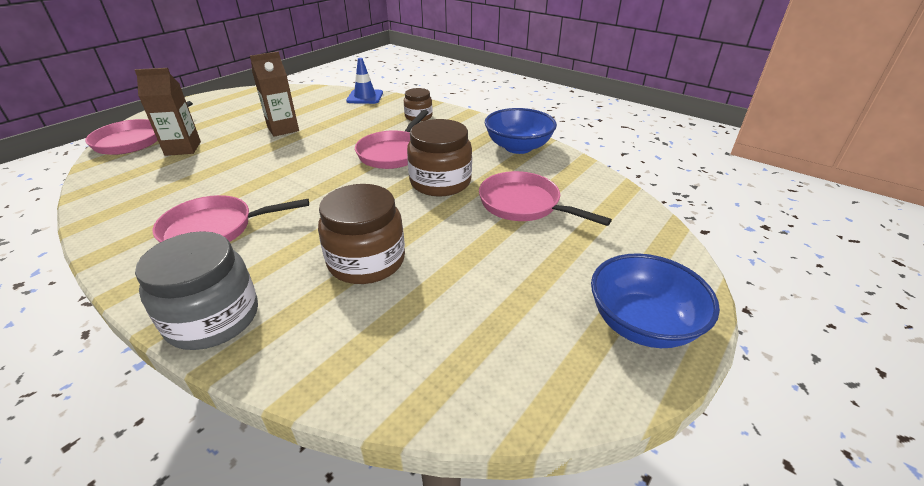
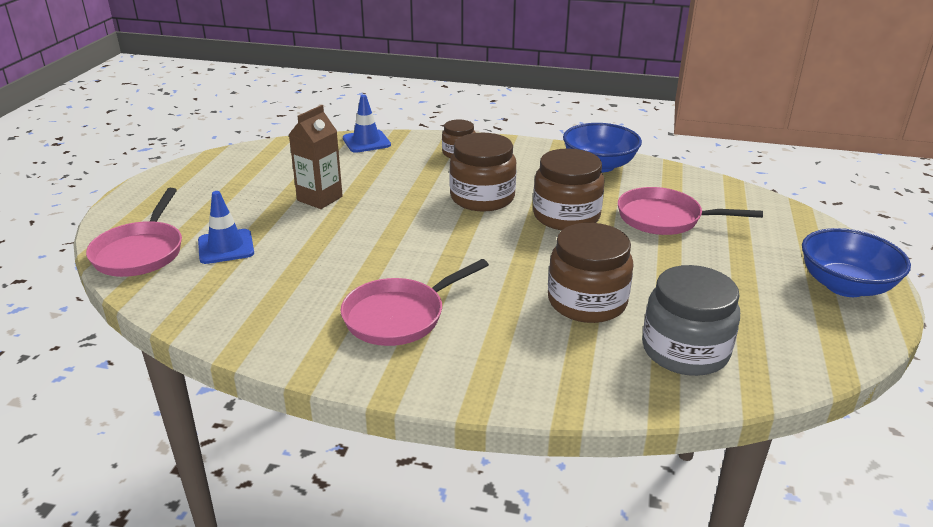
camera: 25 degrees left, 5 degrees down
brown carton [135,68,201,156] -> blue traffic cone [198,191,254,264]
grey jar [135,231,258,350] -> grey jar moved to [642,265,740,376]
pink pan [355,110,429,169] -> brown jar [449,133,516,212]

